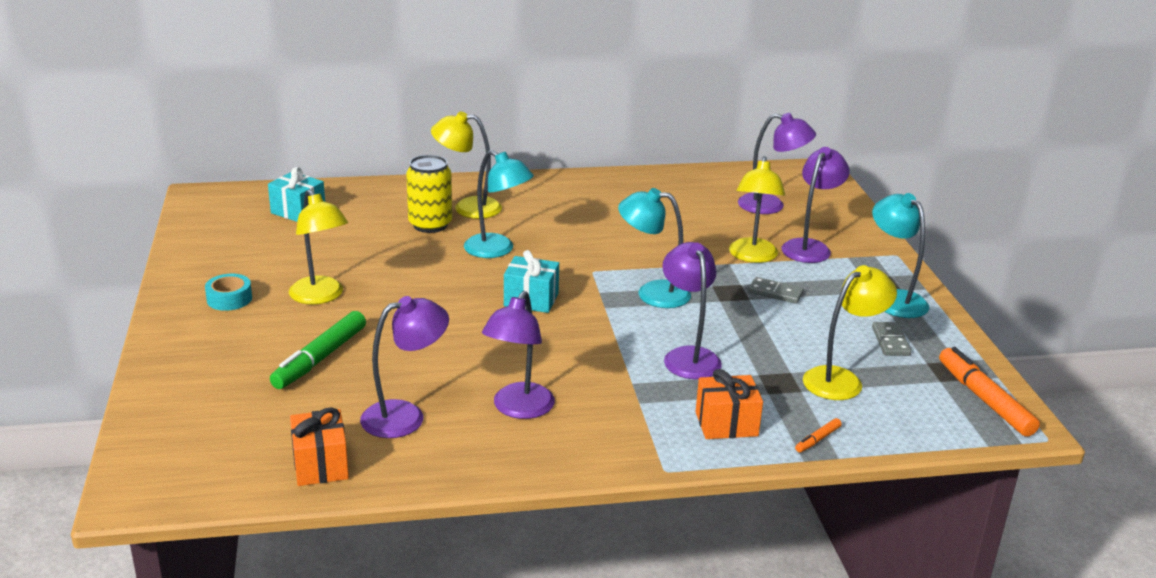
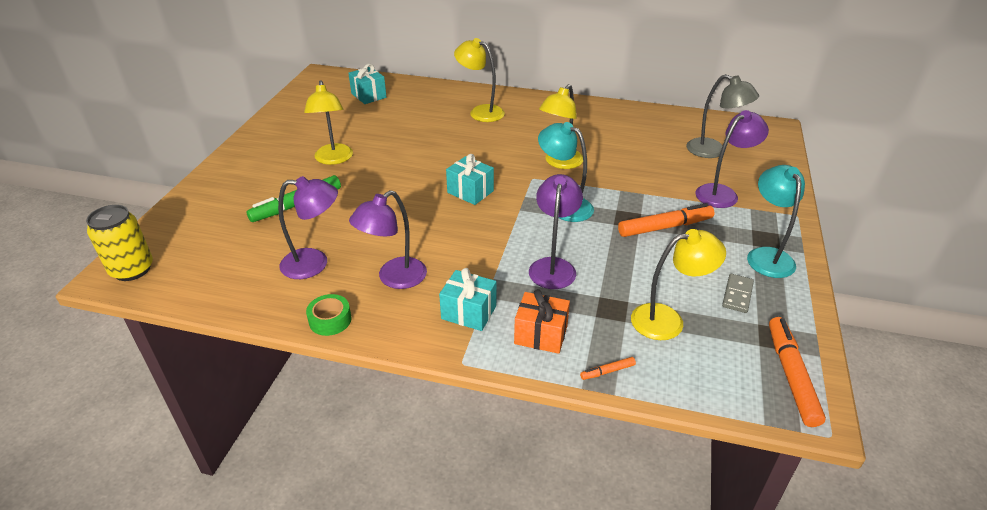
camera: 25 degrees right, 10 degrees up
turquoise tape [205,274,252,311] -> none
orange gift [290,408,349,486] -> none
yellow can [406,155,452,233] -> yellow can moved to [86,205,153,281]
turquoise lamp [464,150,534,258] -> none
yellow lamp [729,156,785,263] -> yellow lamp moved to [539,84,583,169]
purple lamp [738,113,816,214] -> grey lamp [687,74,759,158]
grey domino [748,277,804,304] -> orange marker [618,203,715,237]
none -> green tape [306,294,351,336]
none -> turquoise gift [439,268,496,331]

